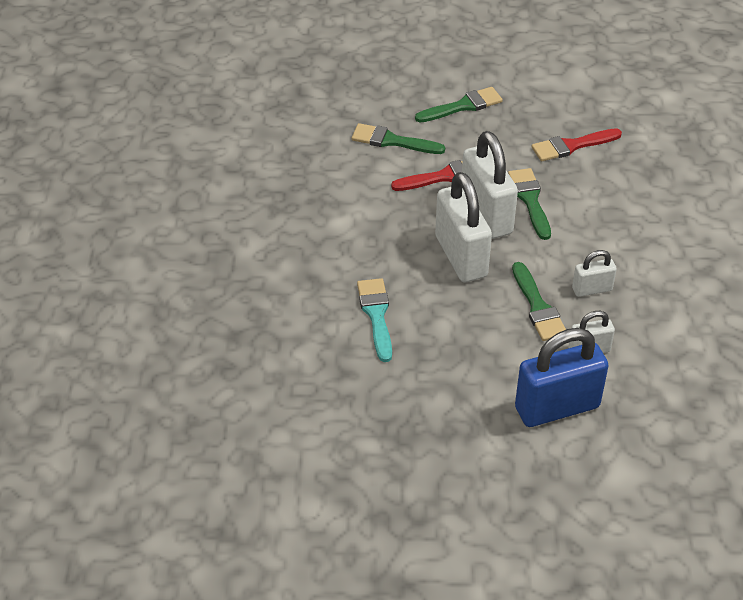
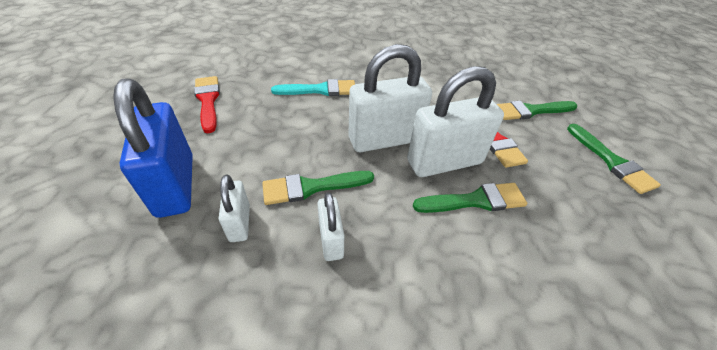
camera: 90 degrees right, 0 degrees up
green brush [351,123,445,154] -> green brush turned 120 degrees counterclockwise [497,101,577,120]
red brush [531,128,622,161] -> red brush moved to [194,76,220,133]

